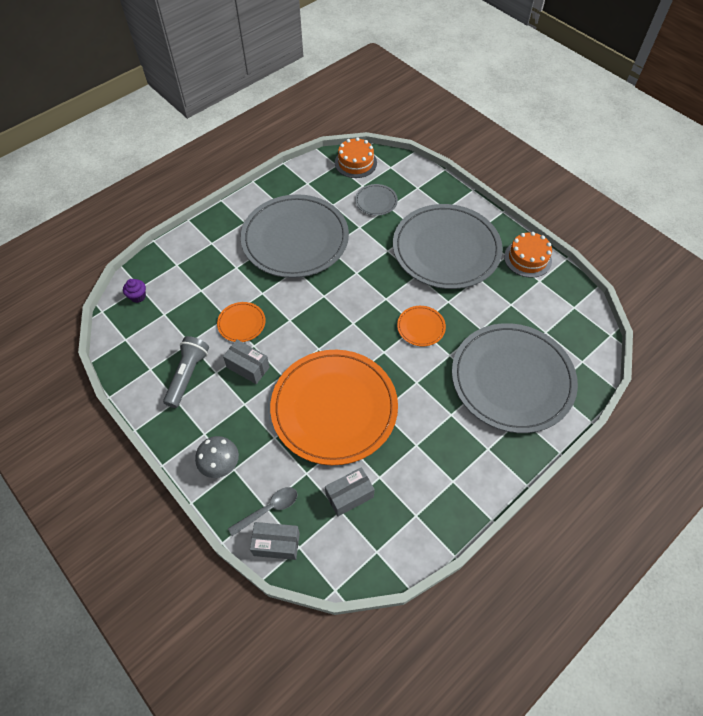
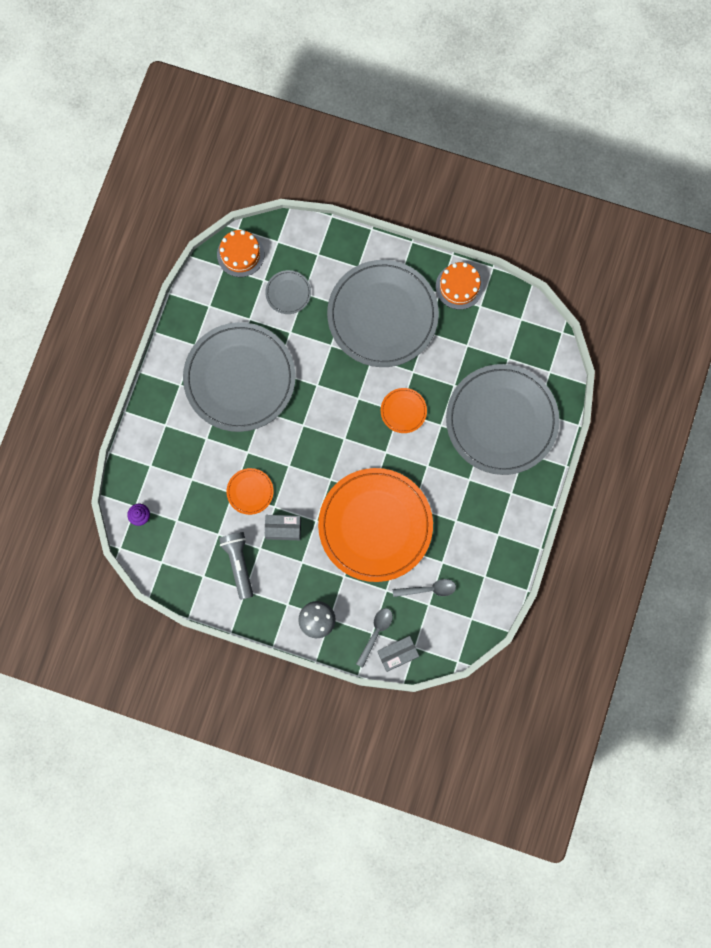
camera: 30 degrees left, 20 degrees up
grey box [325,467,375,517] -> grey spoon [393,579,456,597]

